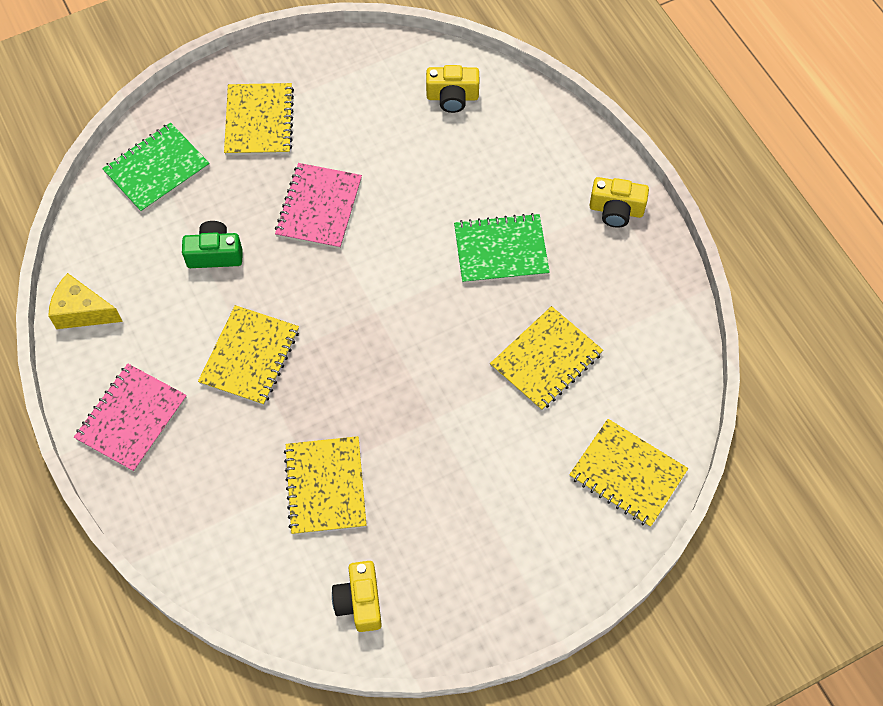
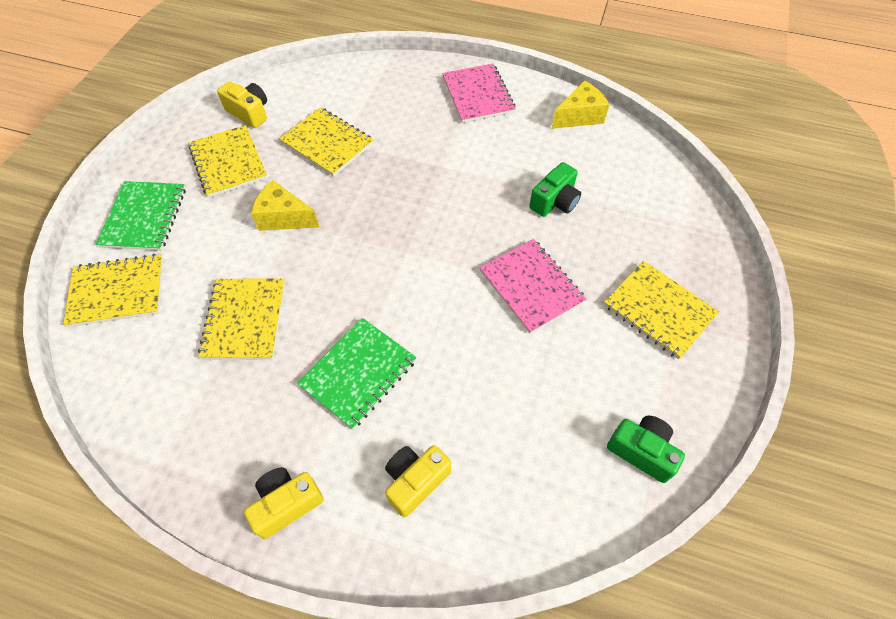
camera: 135 degrees right, 5 degrees down
green notebook [102,122,210,213] -> green notebook moved to [96,181,186,251]
yellow notebook [198,305,299,406] -> yellow notebook moved to [188,125,267,197]
yellow camera [426,65,479,113] -> yellow camera moved to [385,445,451,517]
none -> yellow cheese [251,180,319,231]
none -> green camera [607,416,685,483]

